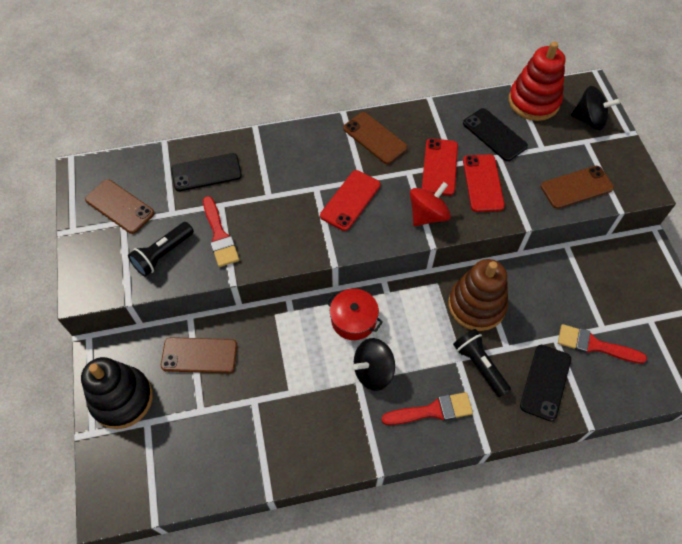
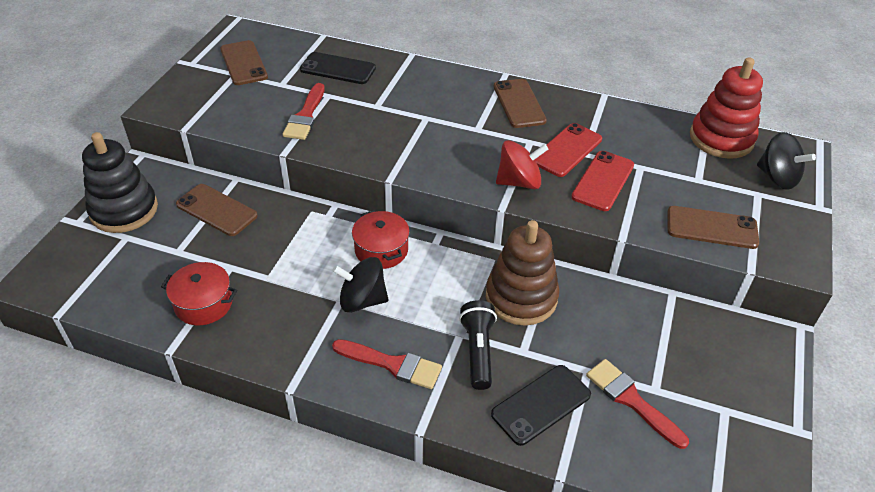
camera: 30 degrees right, 15 degrees down
black flashlight [128,222,194,277] -> none
red phone [320,170,381,231] -> none
black phone [463,108,528,161] -> none
none -> red pot [161,262,237,325]

